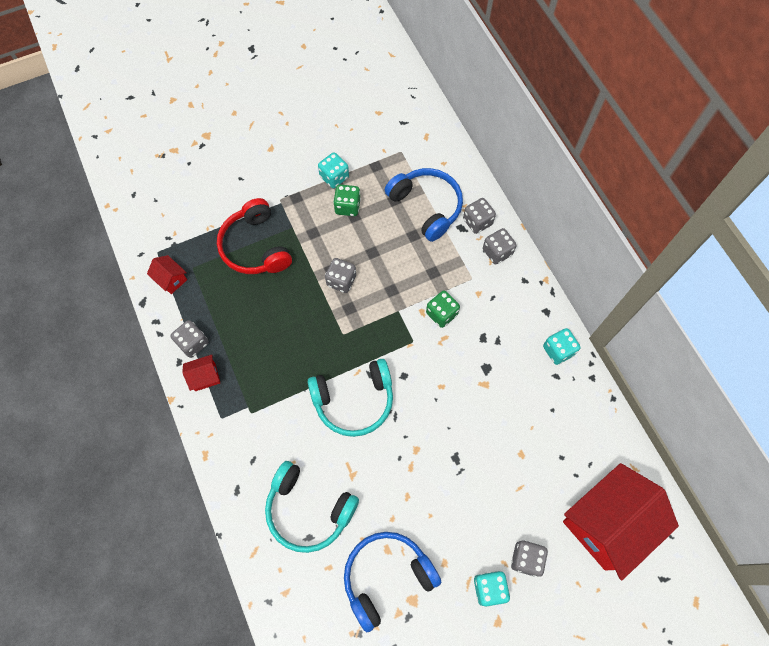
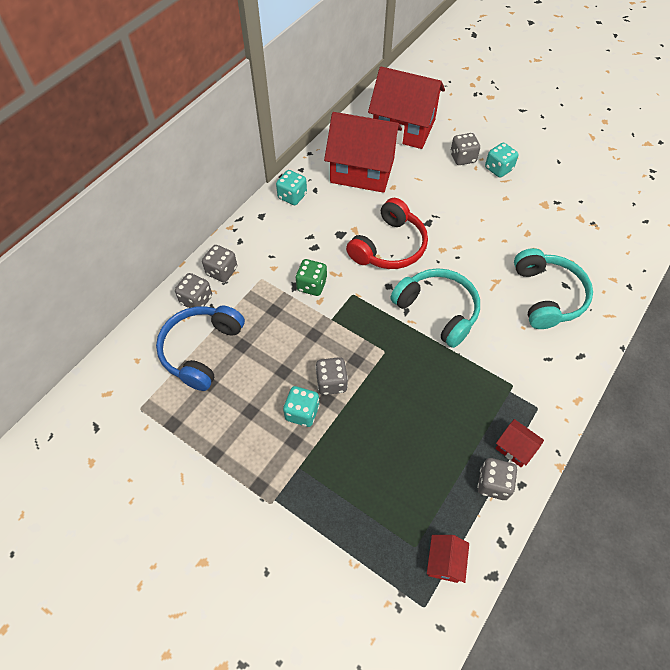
camera: 120 degrees left, 10 degrees down
red headphones [217,198,292,274] -> red headphones moved to [346,198,428,269]
turquoise dice [318,153,349,188] -> turquoise dice moved to [283,386,320,427]
green dice [333,184,361,216] -> none
blue headphones [344,532,441,632] -> none
none -> red house [324,112,402,193]

